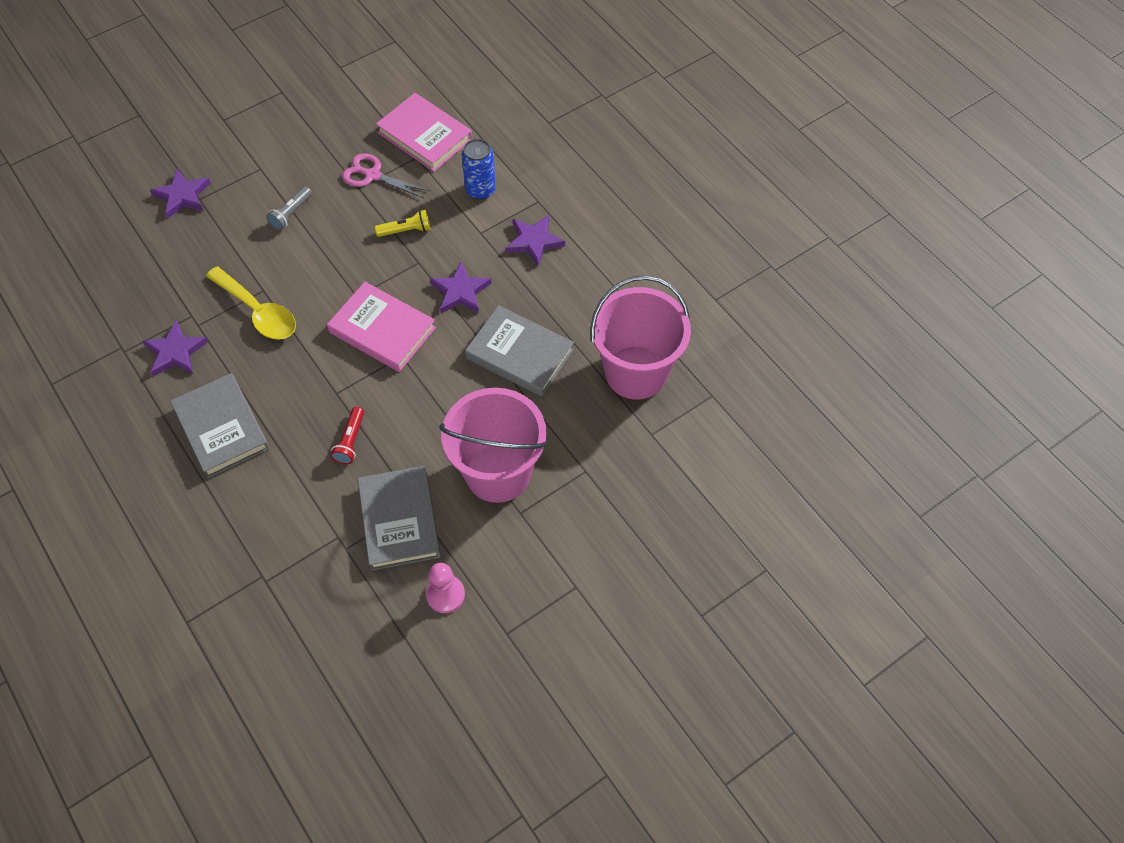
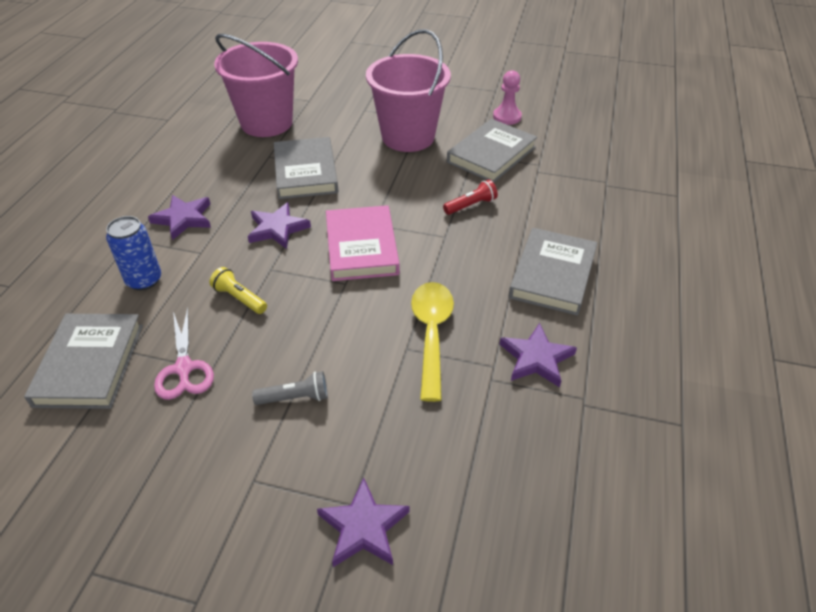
camera: 130 degrees left, 15 degrees down
pink book [376,93,472,172] -> grey book [24,314,143,409]

